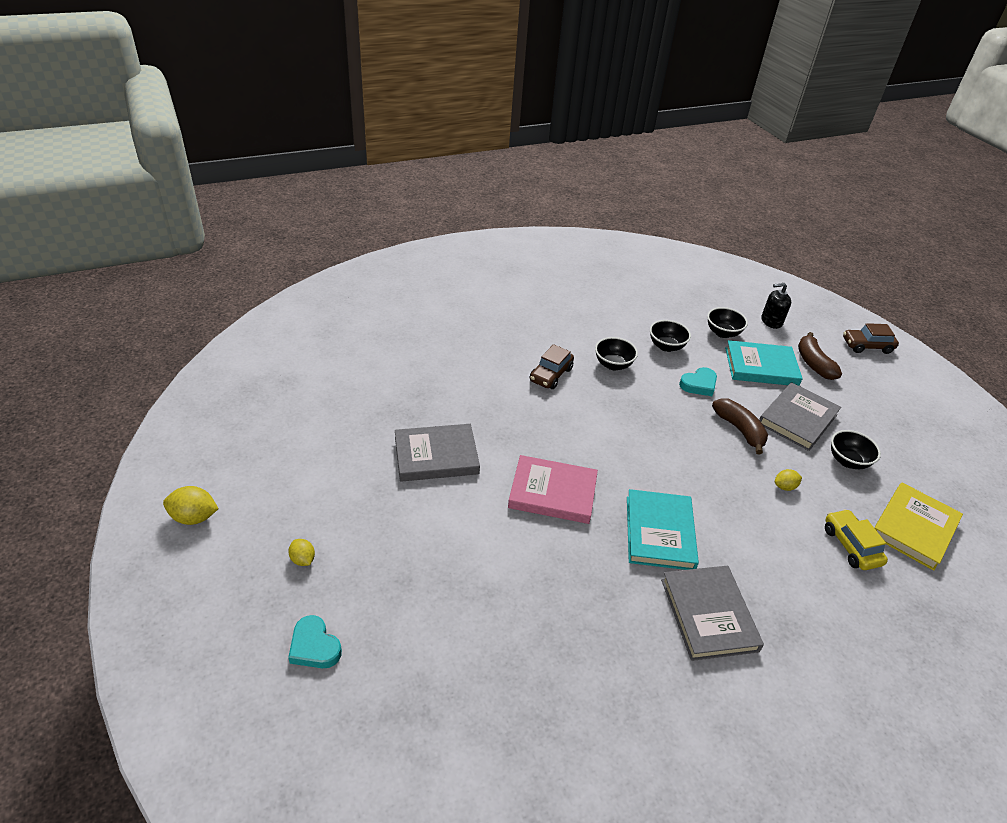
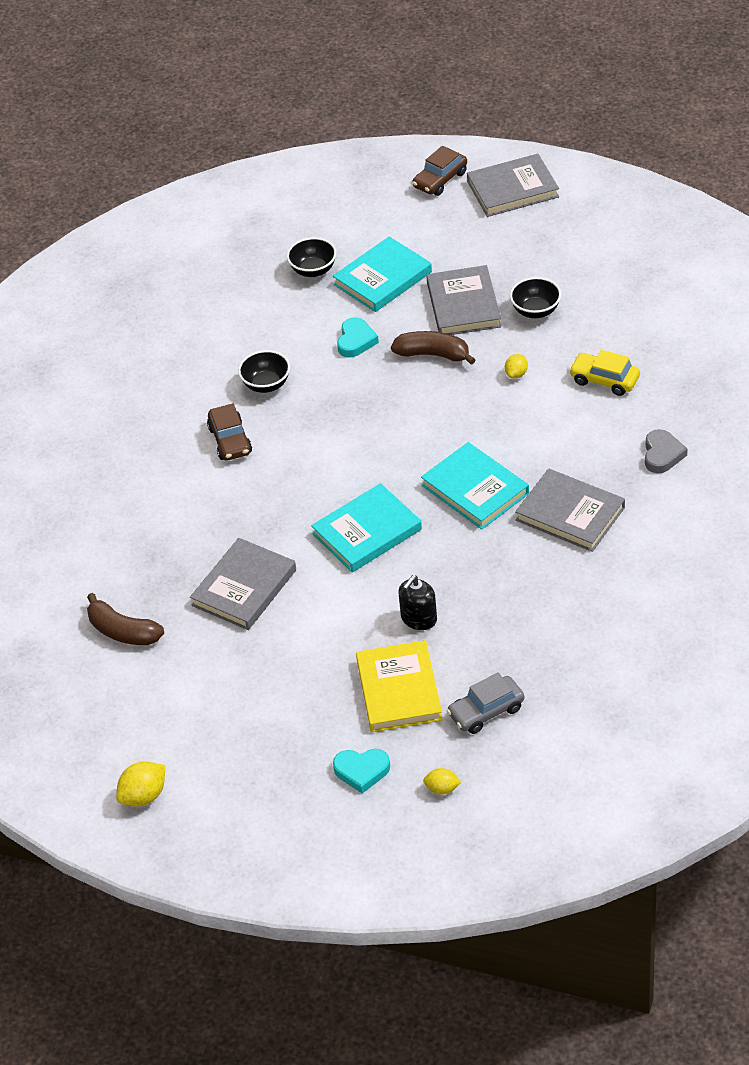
camera: 40 degrees left, 5 degrees up
yellow lemon [288,539,315,566] -> yellow lemon moved to [423,768,461,795]
pink book [508,455,598,524] -> turquoise book [311,483,422,572]
black bowl [650,320,691,352] -> none
black soap dispenser [761,283,791,329] -> black soap dispenser moved to [398,575,437,630]
brown banana [798,332,842,380] -> brown banana moved to [87,593,164,645]
yellow book [874,483,963,571] -> yellow book moved to [356,640,443,732]
none -> grey car [447,672,524,734]
none -> grey book [467,154,559,217]
none -> grey heart [645,429,688,473]

